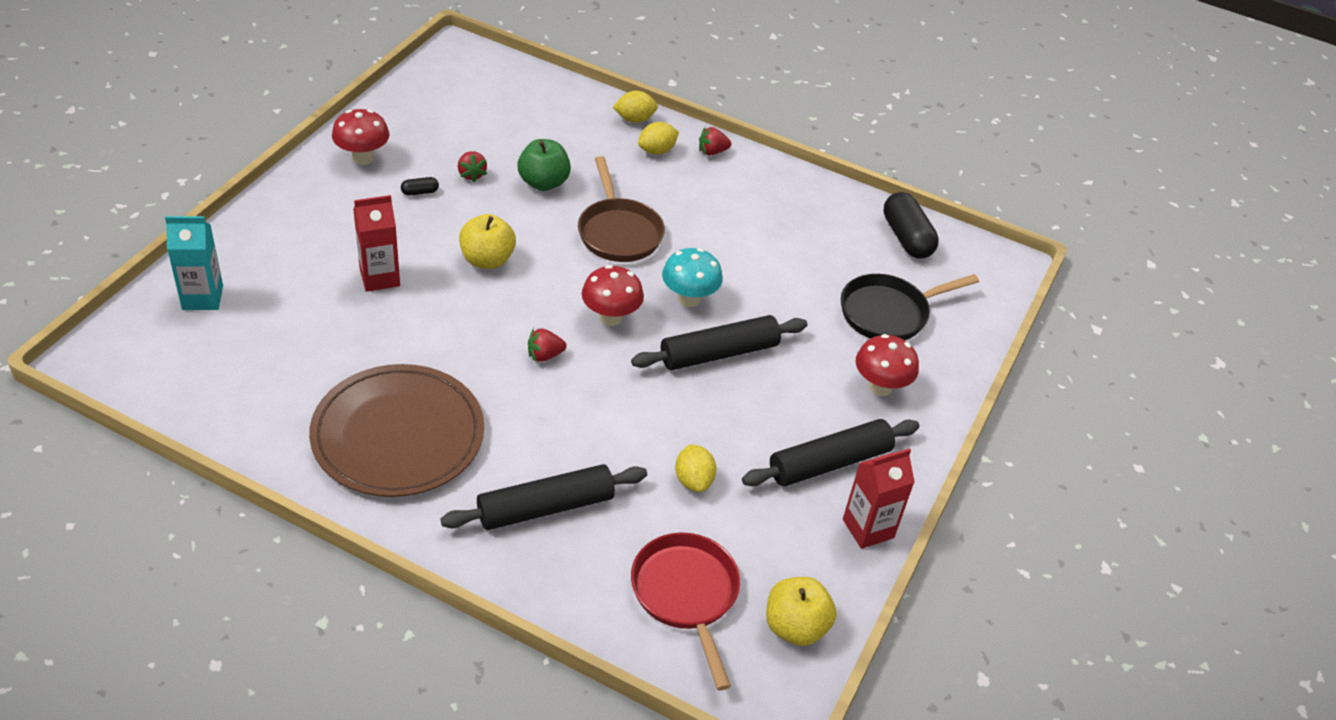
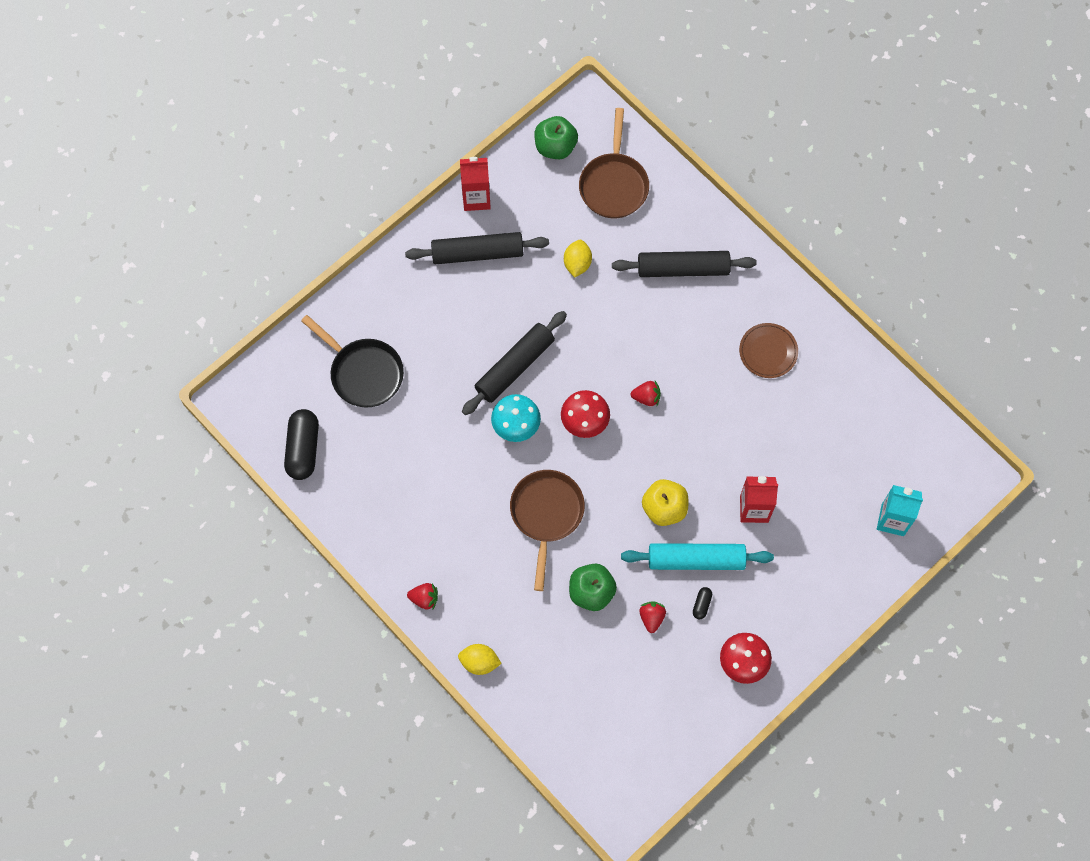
camera: 155 degrees left, 25 degrees up
brown plate [309,364,484,497] -> brown plate [739,323,798,378], size x0.48
black capsule [401,177,439,196] -> black capsule turned 75 degrees counterclockwise [693,587,712,619]
black rolling pin [631,315,807,370] -> black rolling pin turned 45 degrees counterclockwise [462,311,567,415]
red pan [631,532,740,690] -> brown pan [579,108,649,218]
yellow lemon [638,122,679,155] -> none
yellow apple [766,577,837,646] -> green apple [534,116,578,159]
black pan [841,274,979,340] -> black pan turned 45 degrees clockwise [301,315,404,408]
red mushroom [856,334,919,396] -> none
none -> turquoise rolling pin [621,543,774,570]

